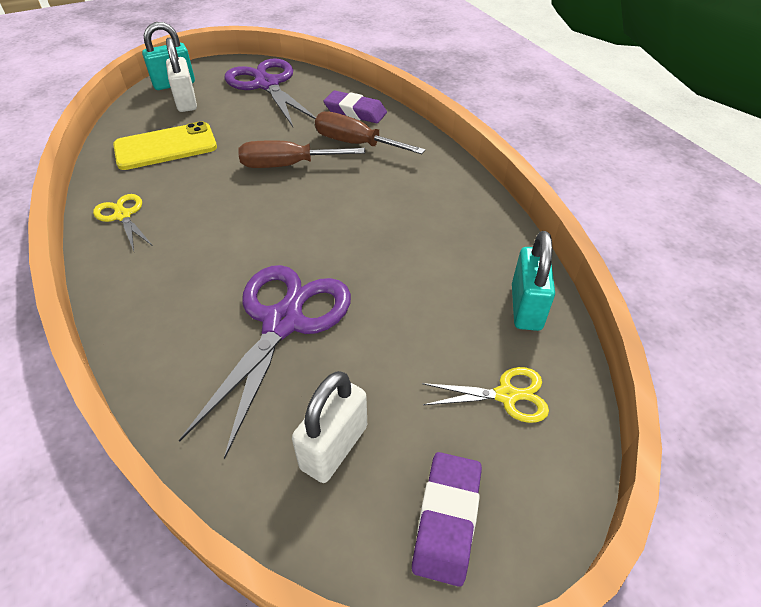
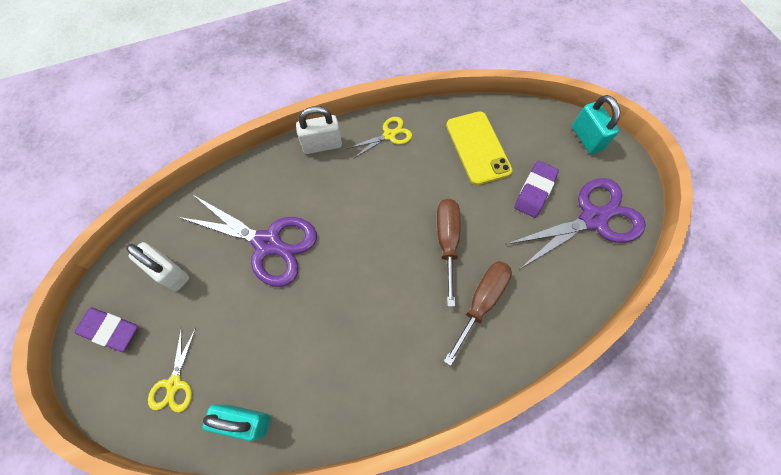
camera: 95 degrees right, 20 degrees up
white padlock [166,38,197,112] -> white padlock moved to [296,106,342,154]
purple eraser [323,91,387,123] -> purple eraser moved to [514,161,559,218]

